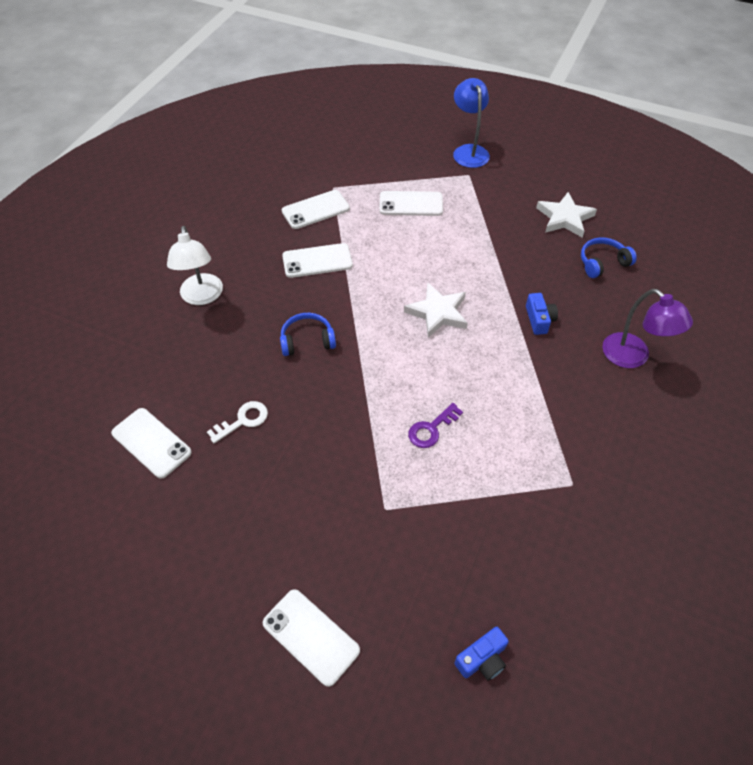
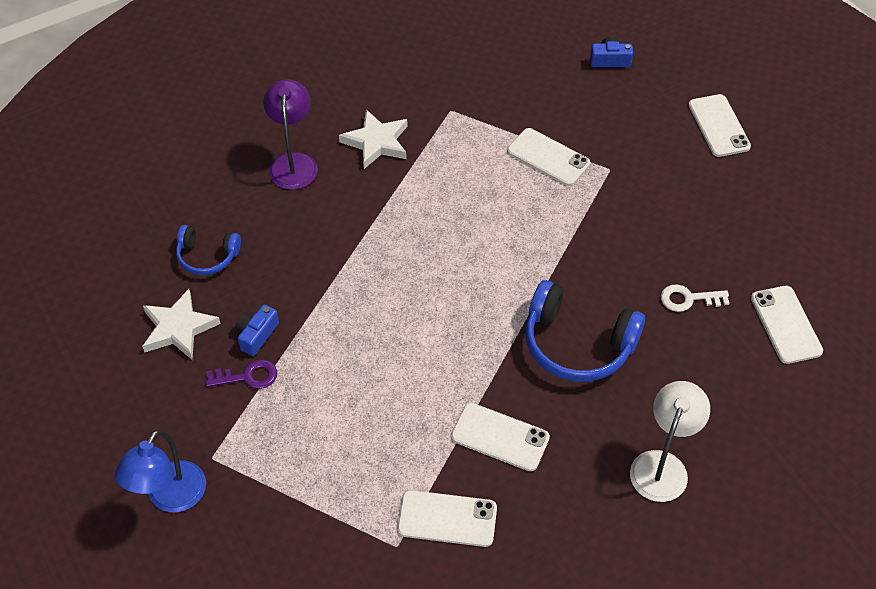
camera: 145 degrees left, 0 degrees up
blue headphones [280,313,336,356] -> blue headphones [526,280,645,382], size x1.74
white phone [379,191,443,216] -> white phone moved to [507,128,590,186]
white star [404,282,468,338] -> white star moved to [339,109,408,169]
purple key [408,403,463,448] -> purple key moved to [206,359,277,389]
blue camera [526,293,558,335] -> blue camera moved to [235,305,279,356]

